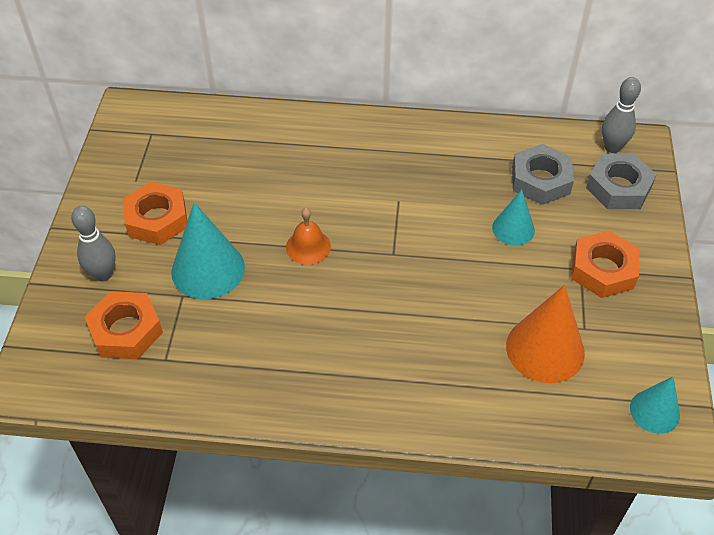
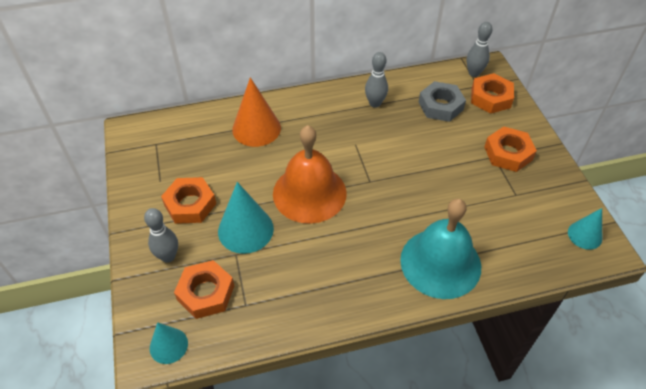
camera: 20 degrees left, 0 degrees up
orange bell [286,208,331,265] -> orange bell [273,125,347,224], size x2.22
turquoise cone [492,189,535,246] -> turquoise cone moved to [150,322,188,364]
orange cone [506,285,585,383] -> orange cone moved to [232,77,281,147]
grey nut [586,154,657,209] -> orange nut [471,73,514,114]
none -> grey bowling pin [365,52,388,108]
none -> turquoise bell [400,199,481,299]

